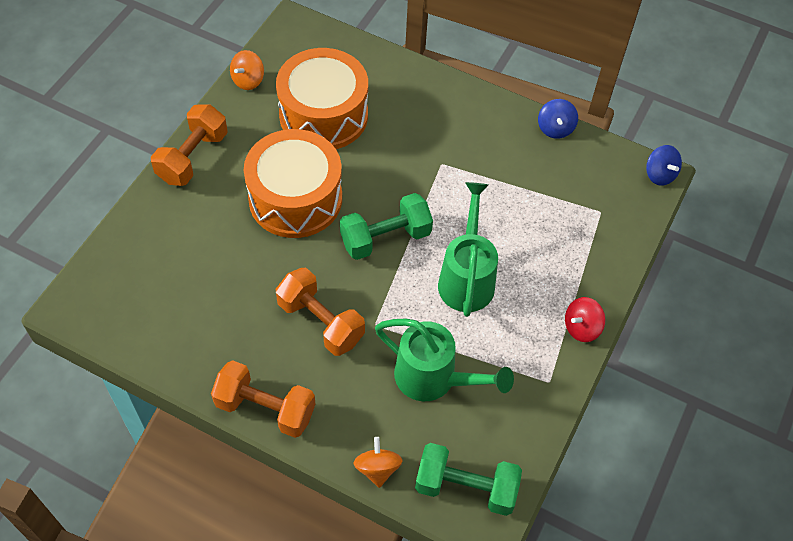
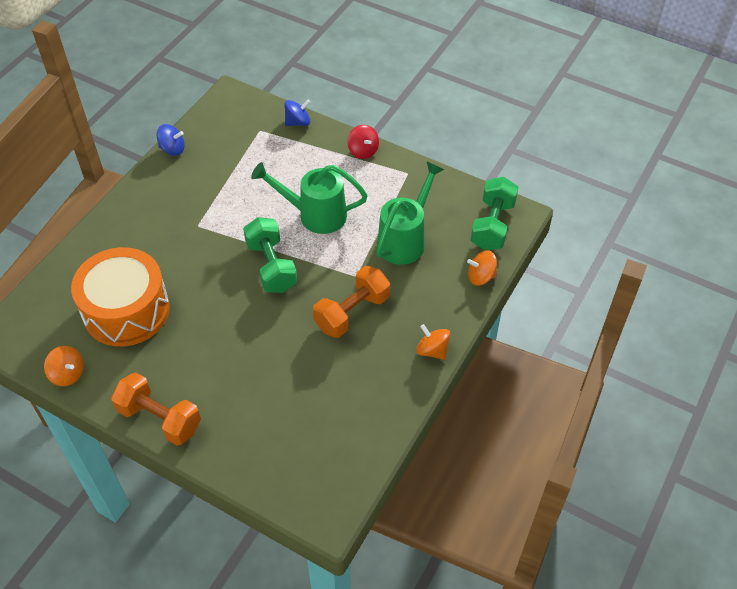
camera: 85 degrees left, 5 degrees down
orange dumbbell [211,360,315,438] -> orange spinning top [416,324,451,360]
orange drum [244,129,342,238] -> none
blue spinning top [646,145,682,186] -> blue spinning top moved to [285,100,310,126]

